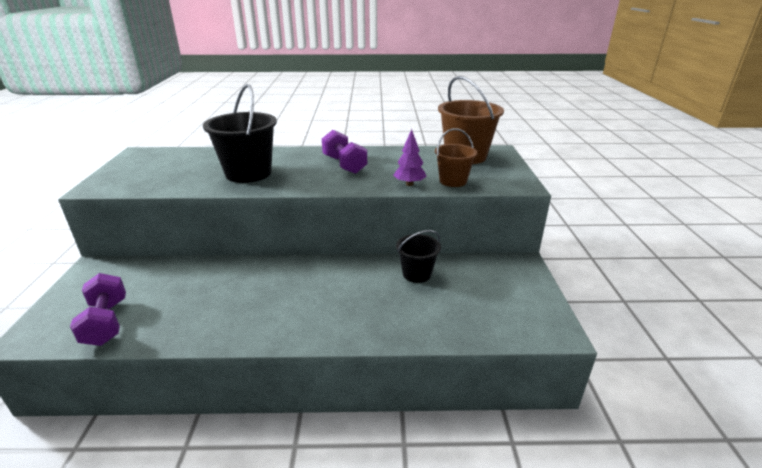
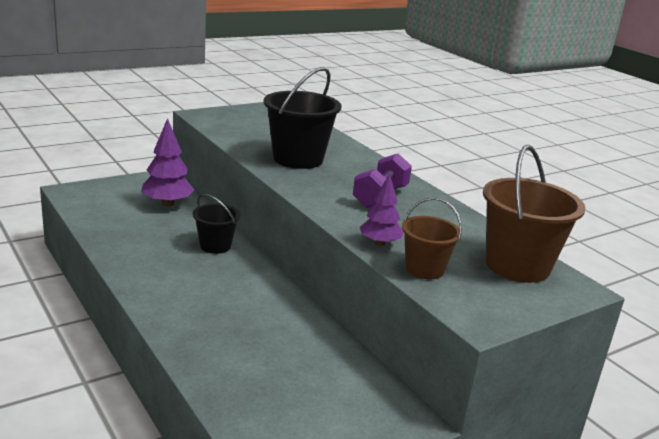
camera: 55 degrees right, 5 degrees down
purple dumbbell [70,273,126,346] -> none
black bucket [396,230,441,283] -> black bucket moved to [193,194,240,254]
none -> purple tree [141,118,194,207]

